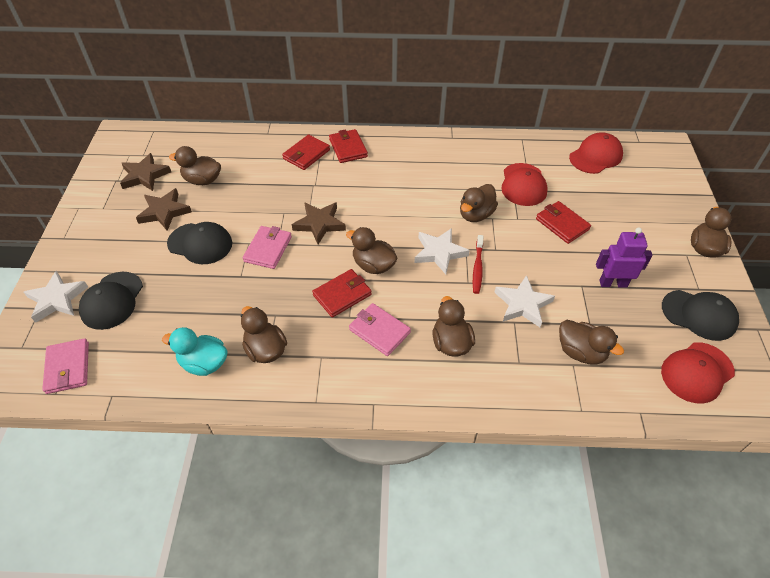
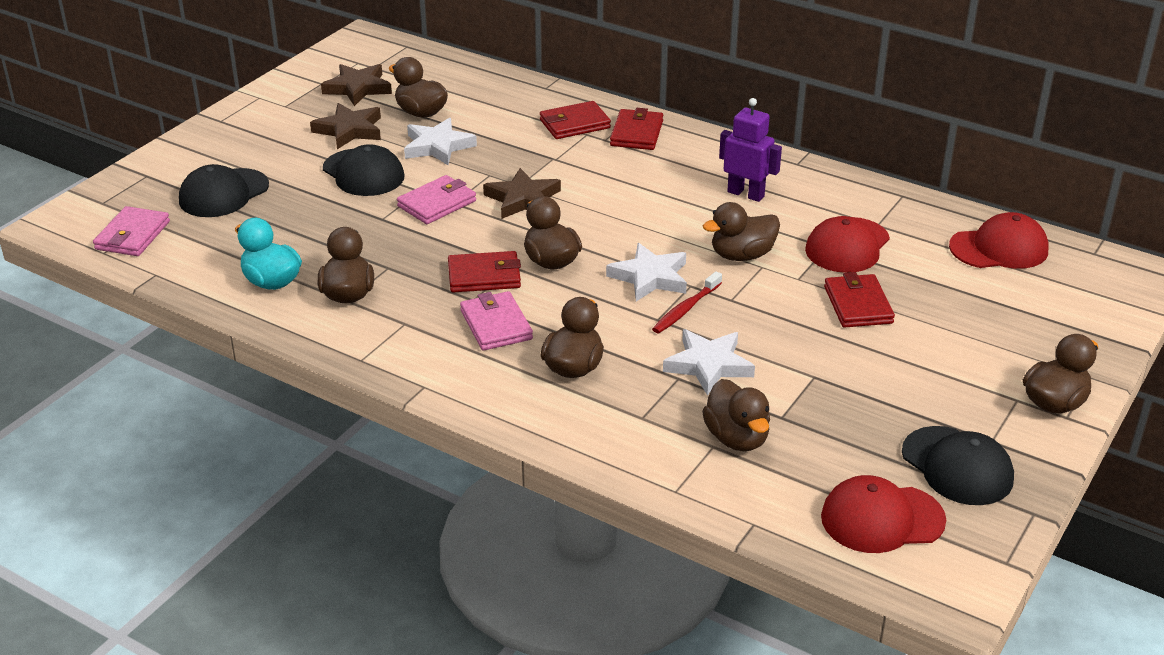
camera: 30 degrees right, 15 degrees down
white star [24,271,88,323] -> white star moved to [404,118,477,165]
purple robot [596,227,652,288] -> purple robot moved to [719,98,782,202]

